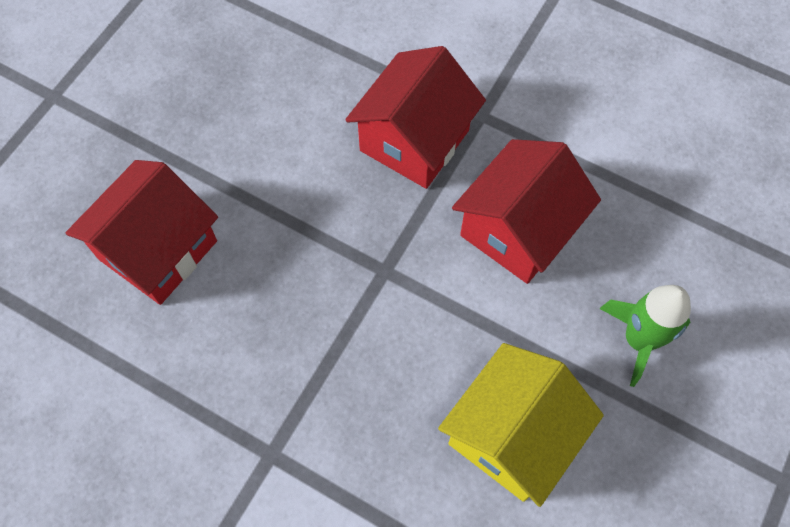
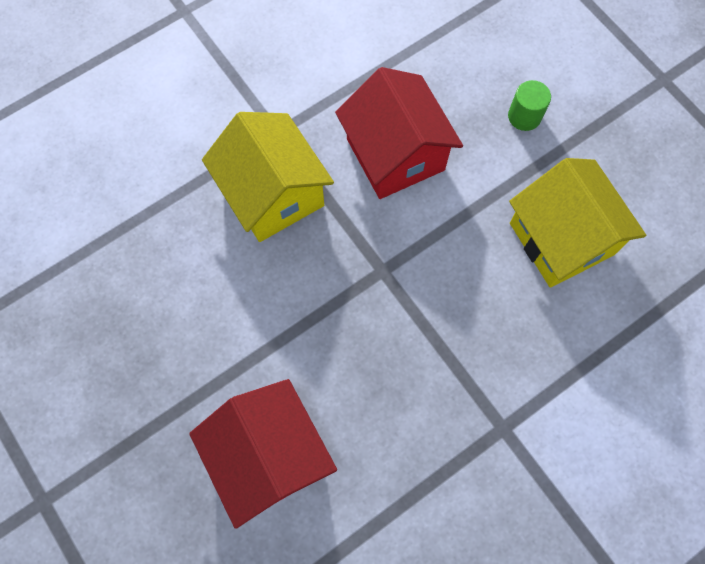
camera: 65 degrees left, 5 degrees up
red house [345,46,486,189] -> yellow house [202,112,334,242]
green rocket [600,285,691,387] -> green cylinder [508,80,551,131]

